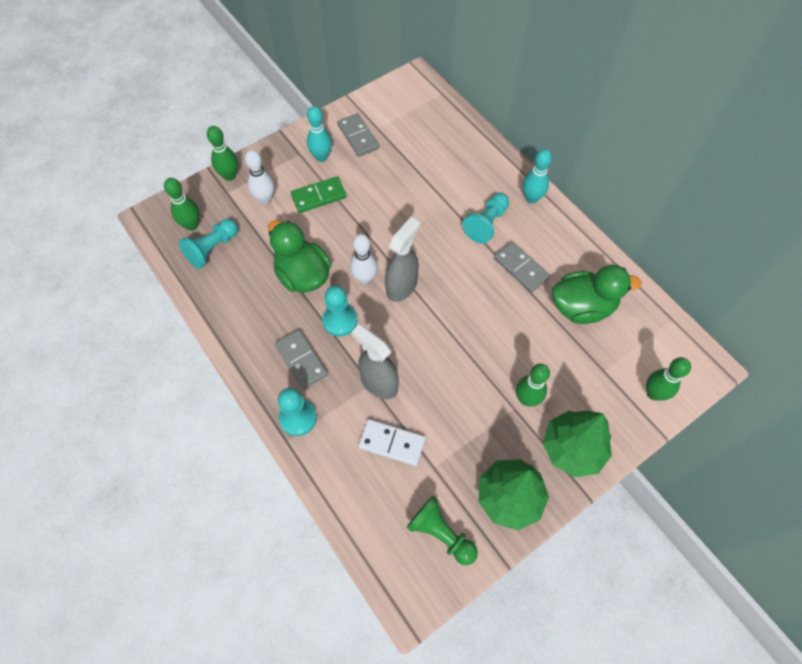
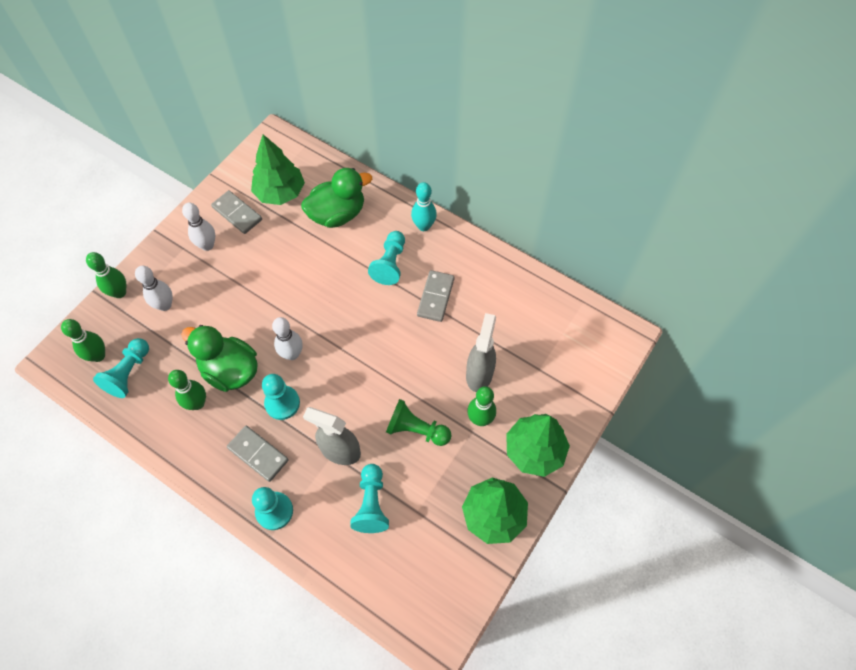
camera: 20 degrees left, 0 degrees up
green domino [291,176,347,213] -> none
turquoise bowling pin [307,106,332,162] -> white bowling pin [182,203,215,251]
white domino [358,419,426,466] -> turquoise pawn [350,464,389,533]
grey spray bottle [385,217,420,302] -> grey spray bottle moved to [466,313,496,392]
green pawn [407,496,478,565] -> green pawn moved to [386,399,452,446]
grey domino [494,241,550,293] -> grey domino turned 75 degrees clockwise [417,270,455,322]
green duck [552,265,641,324] -> green duck moved to [301,168,372,228]
green bowling pin [646,357,691,401] -> green bowling pin moved to [168,370,206,410]
none -> green tree [251,134,305,205]

